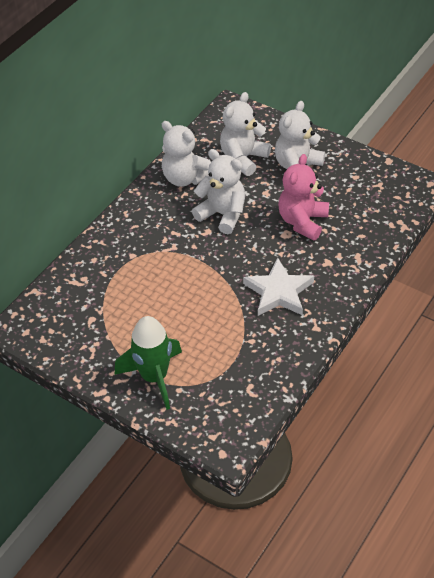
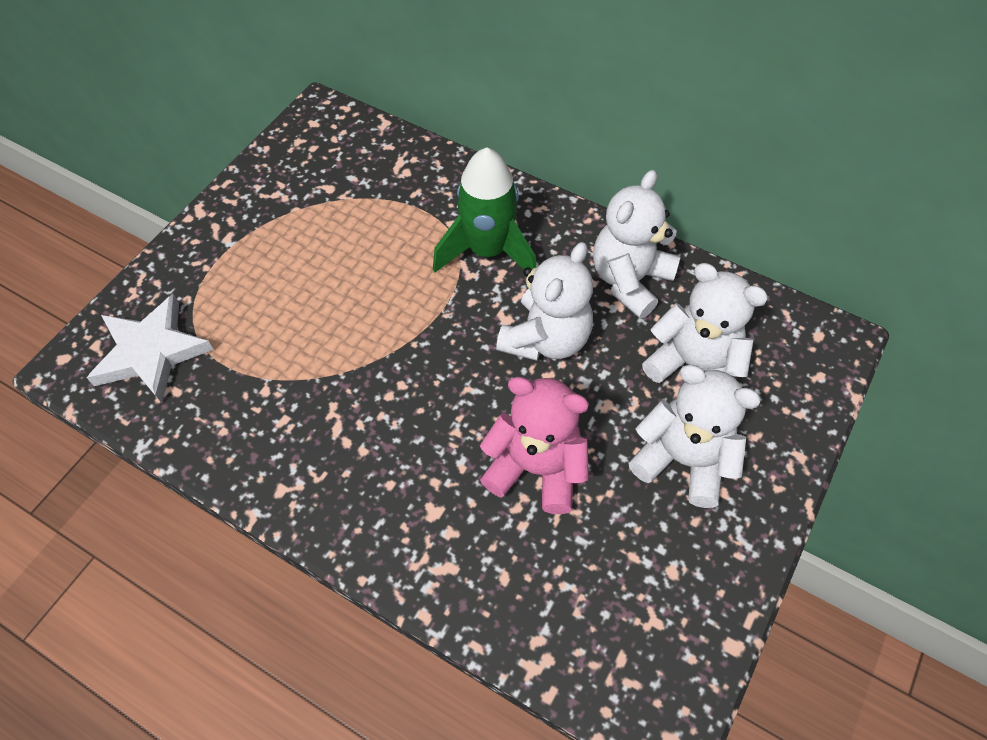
camera: 85 degrees right, 10 degrees up
green rocket [115,316,182,410] -> green rocket moved to [433,147,537,272]
white star [243,258,314,316] -> white star moved to [87,294,213,403]

